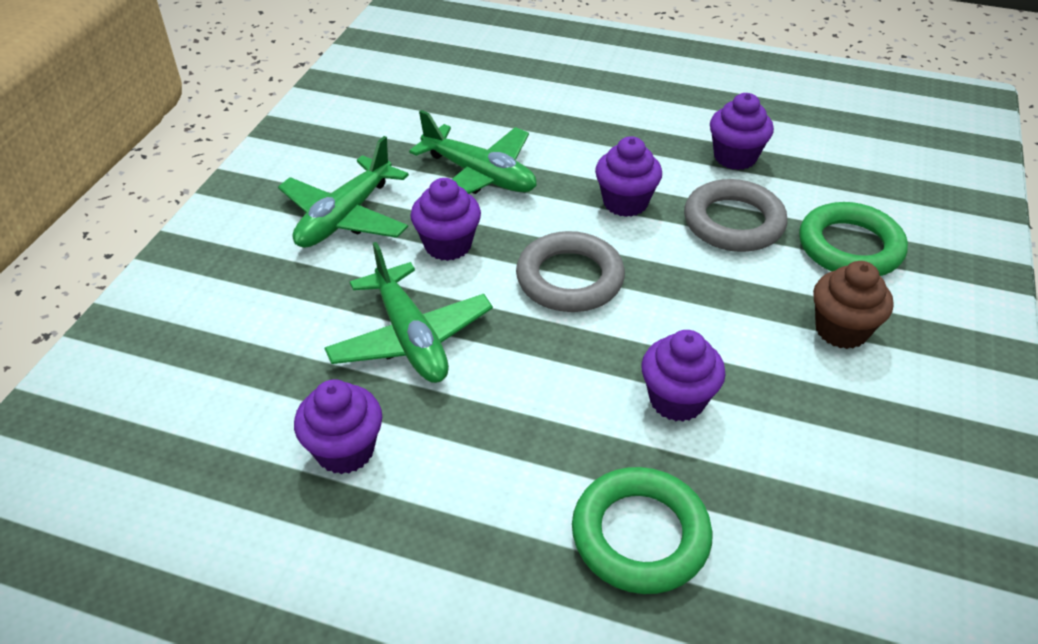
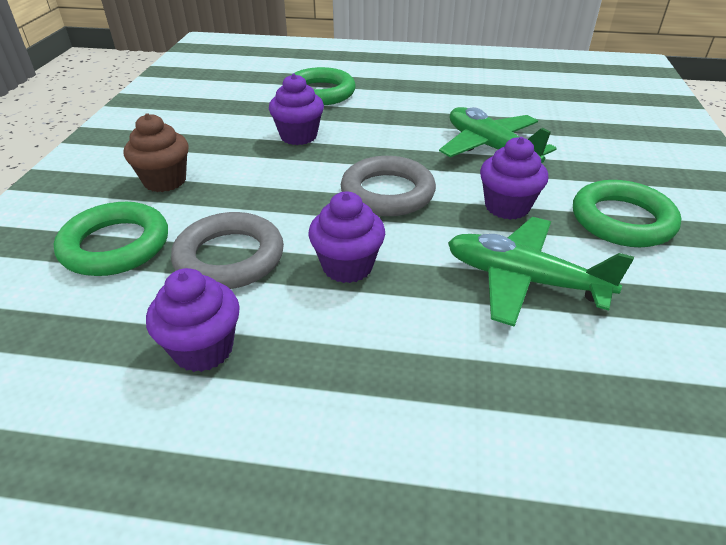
camera: 170 degrees right, 5 degrees down
green plane [278,136,409,248] -> green ring [573,180,681,247]
purple cupcake [294,379,382,474] -> none

